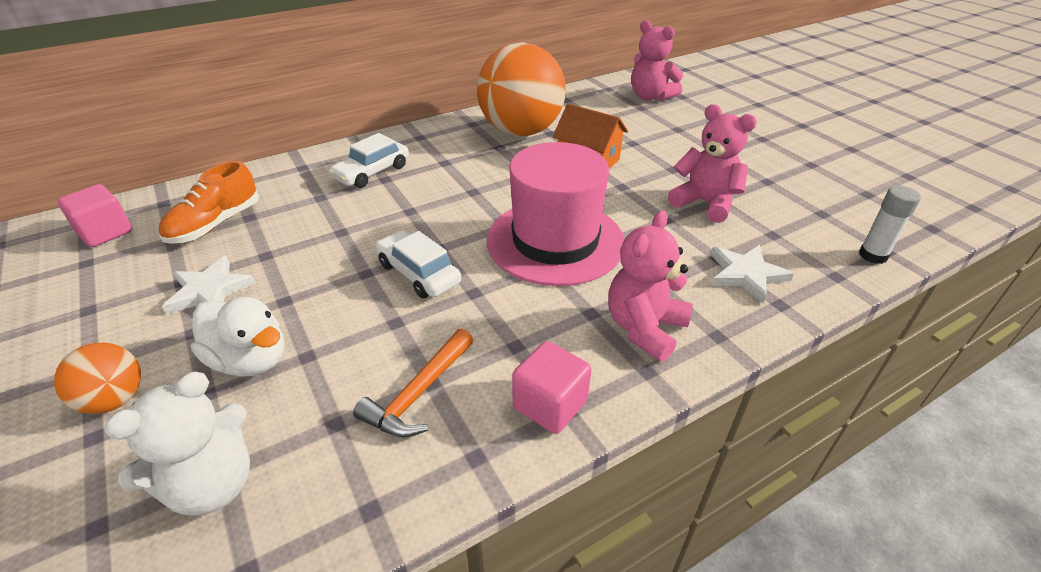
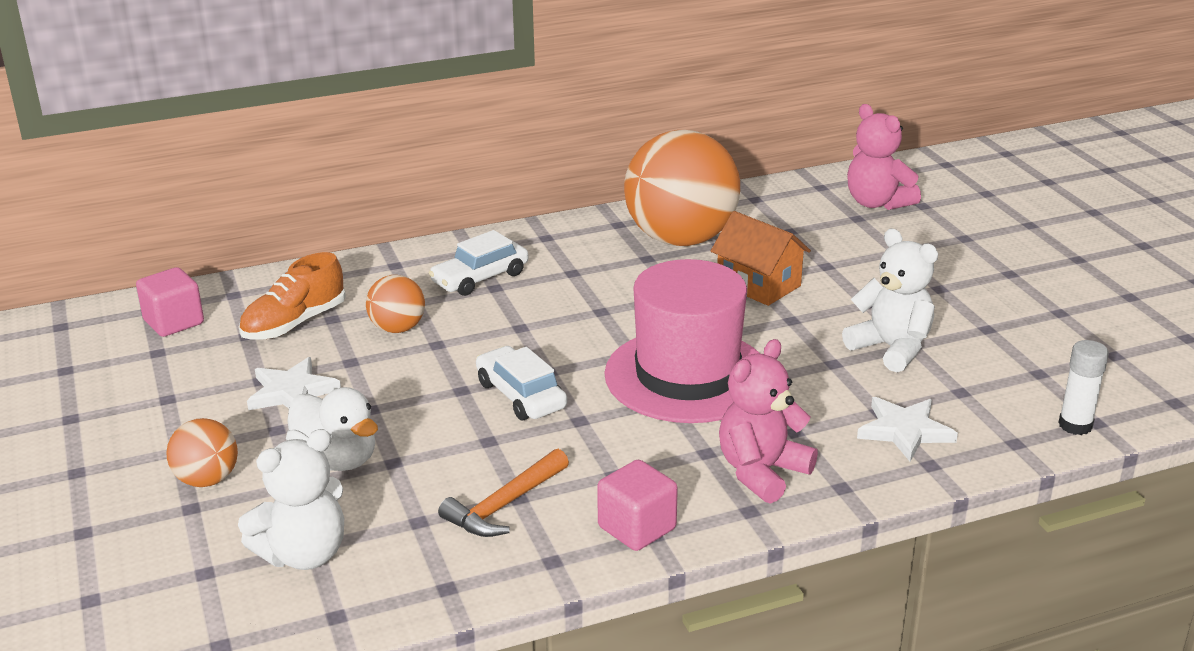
camera: 10 degrees right, 10 degrees down
pink teddy bear [668,104,757,223] -> white teddy bear [842,228,938,372]
none -> orange ball [366,275,425,333]

